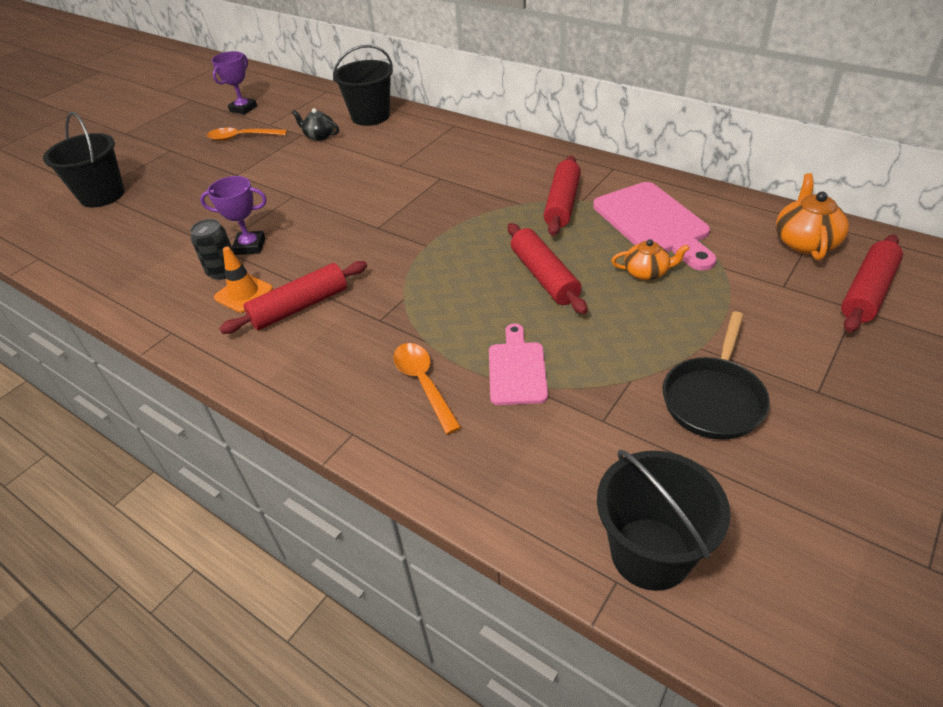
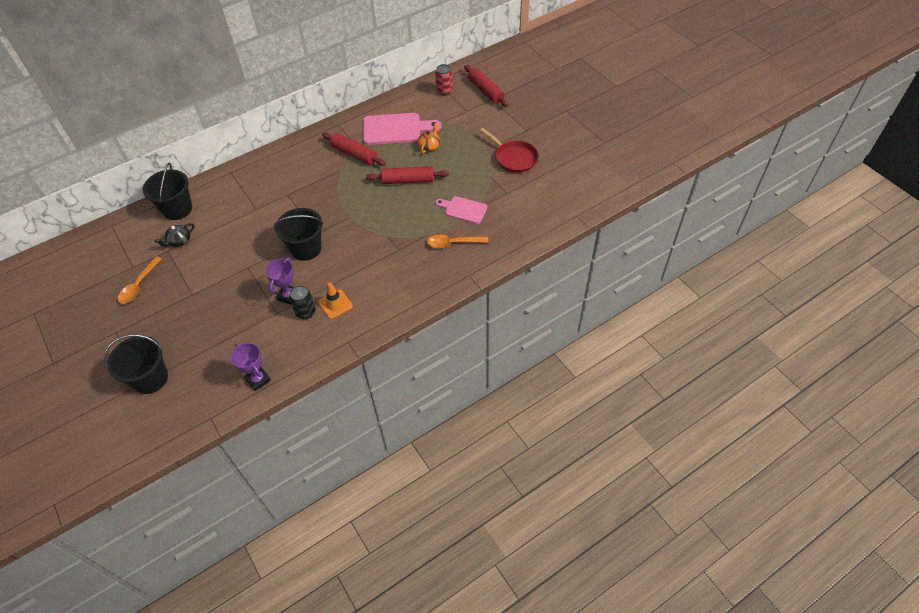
camera: 70 degrees left, 10 degrees up
purple trophy [212,51,257,115] -> purple trophy moved to [230,342,271,391]
red rolling pin [219,261,367,334] -> none
black bucket [597,449,731,591] -> black bucket moved to [274,208,323,261]
black pan [663,312,770,440] -> red pan [480,128,538,173]
orange teapot [776,173,849,260] -> red can [435,64,453,96]

